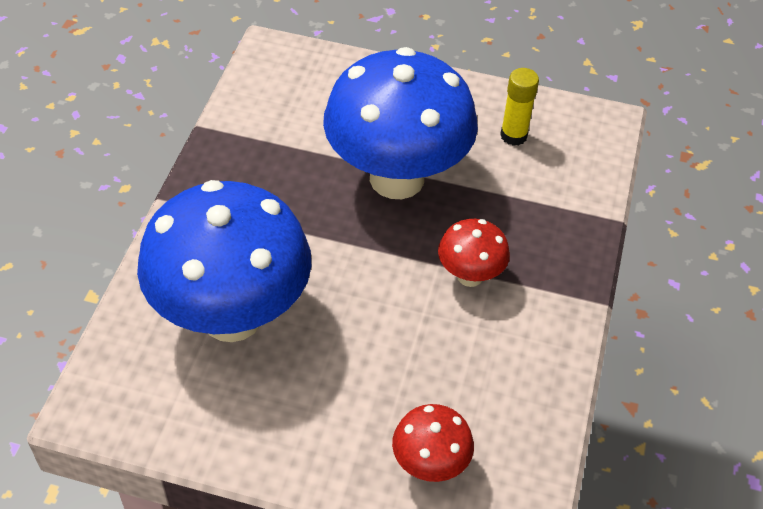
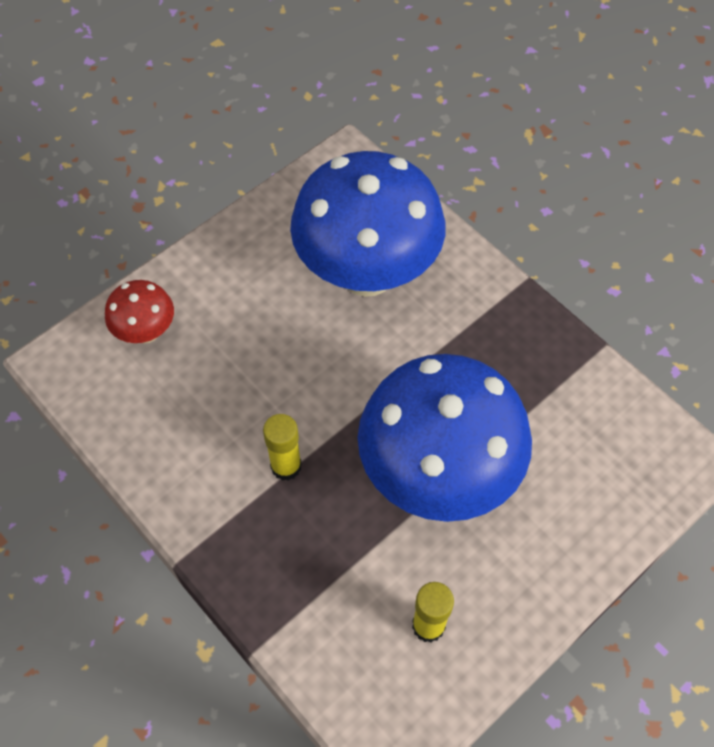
camera: 125 degrees right, 10 degrees up
red mushroom [438,219,510,287] -> yellow glue stick [263,414,302,481]

